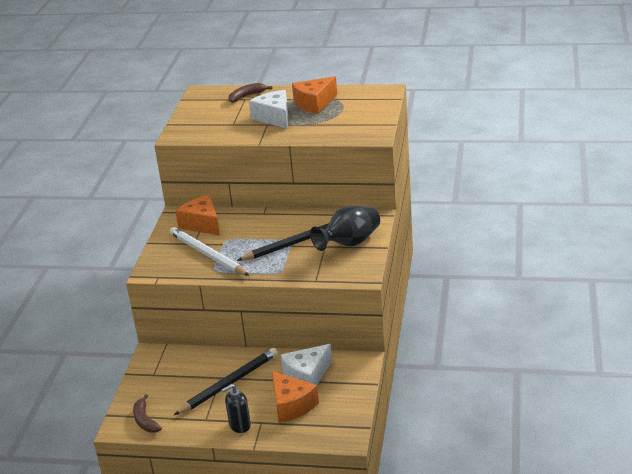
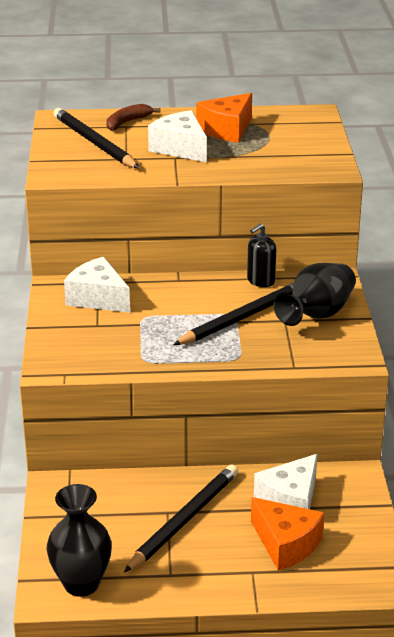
camera: 15 degrees left, 0 degrees up
brown banana [133,394,162,433] -> black vase [47,484,112,597]
white pencil [170,227,250,276] -> none
orange cheese [175,195,220,236] -> white cheese [64,257,130,313]
black soap dispenser [221,384,251,433] -> black soap dispenser moved to [247,223,276,287]
none -> black pencil [53,108,139,168]

